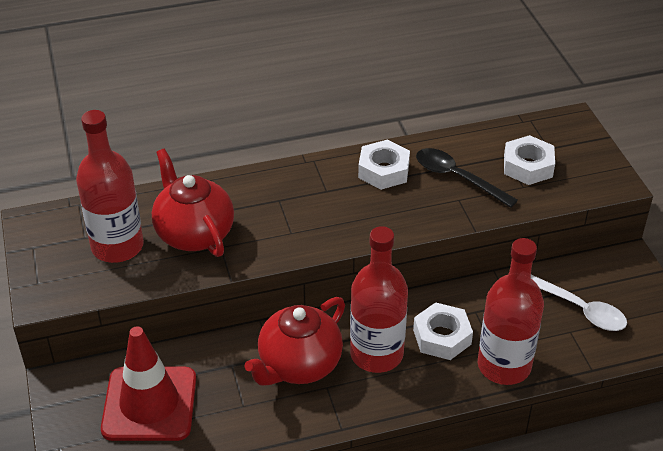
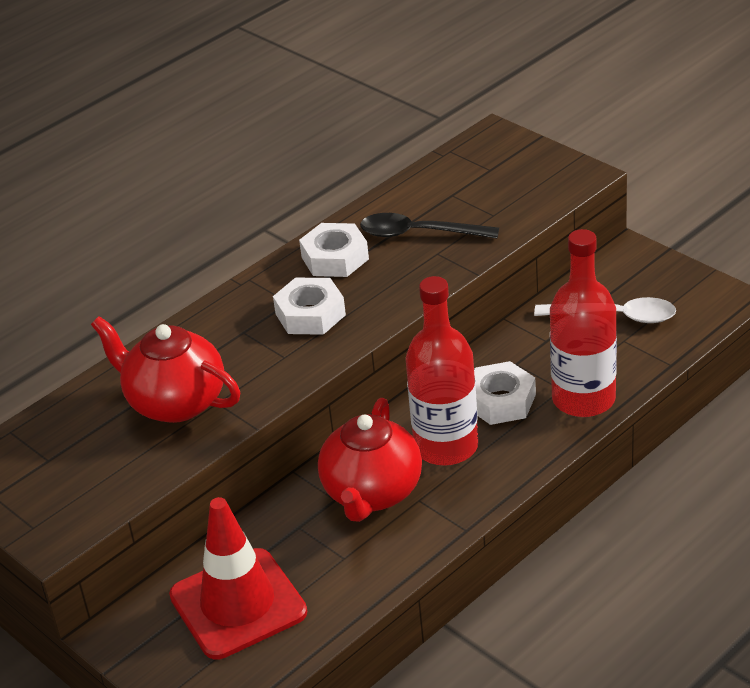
camera: 25 degrees left, 5 degrees down
red bottle [76,110,144,263] -> none
white nut [504,135,555,185] -> white nut moved to [273,278,346,335]

